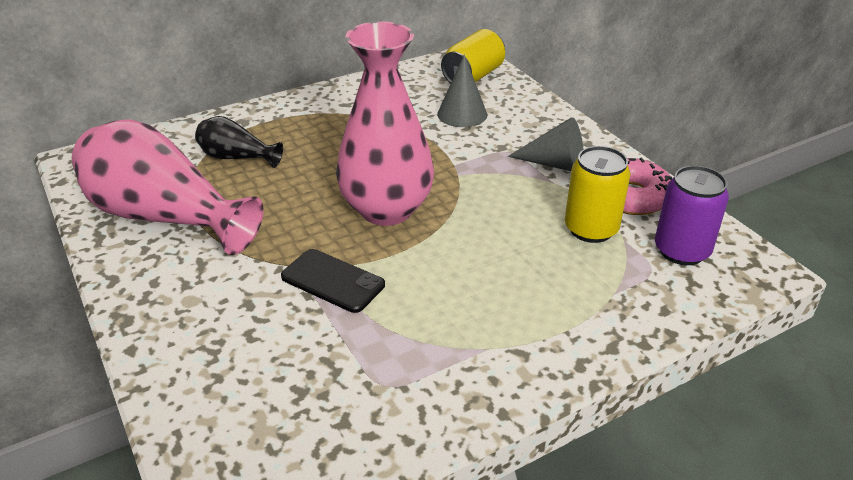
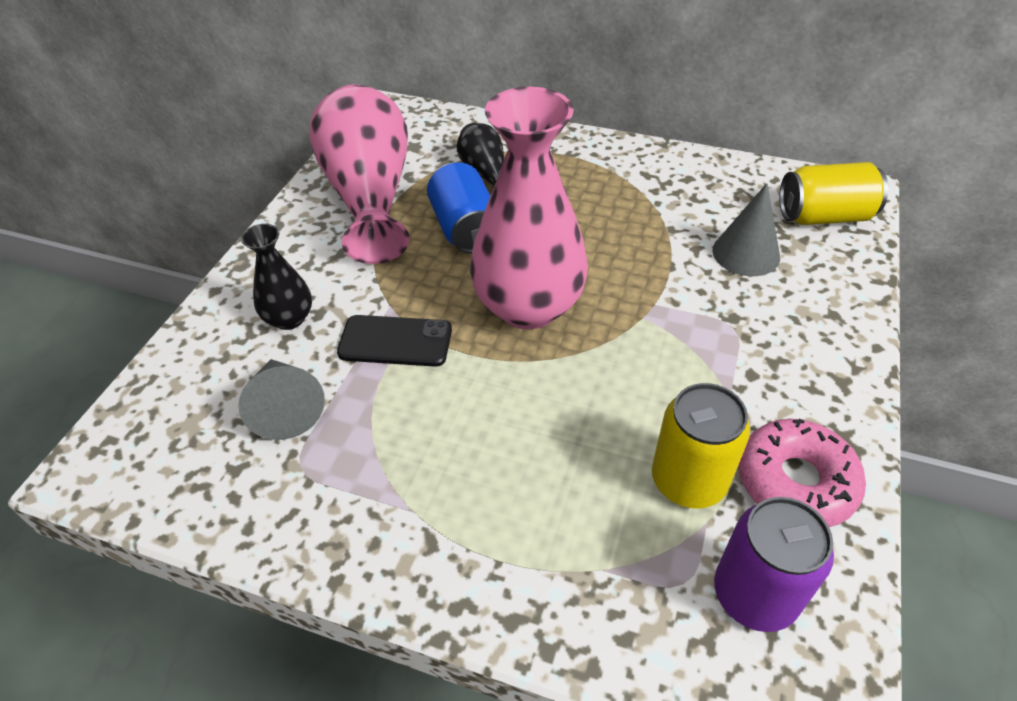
camera: 50 degrees right, 10 degrees up
black phone [281,249,385,313] -> black phone turned 75 degrees counterclockwise [337,315,452,367]
grey cone [508,117,583,171] -> grey cone moved to [238,359,325,440]
none -> black vase [241,224,312,330]
none -> blue can [427,163,491,253]

